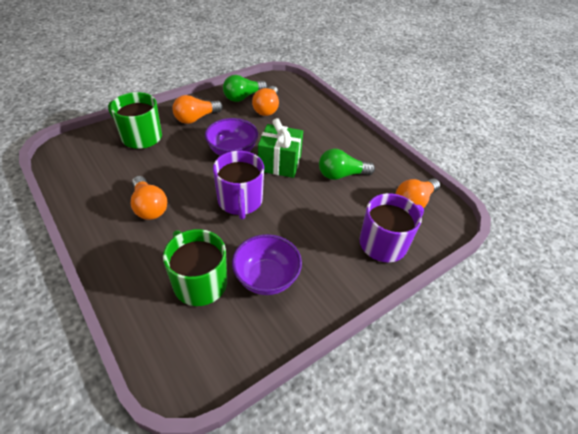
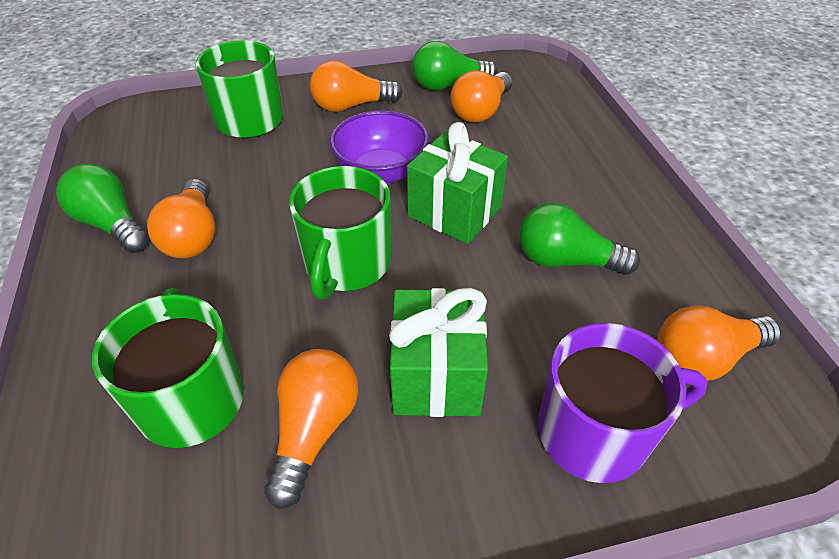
camera: 25 degrees right, 0 degrees up
purple mug [213,151,264,219] -> green mug [289,166,391,299]
purple bowl [232,234,302,295] -> orange light bulb [264,349,359,509]
none -> green light bulb [56,164,150,253]
none -> green gift [389,288,488,417]

